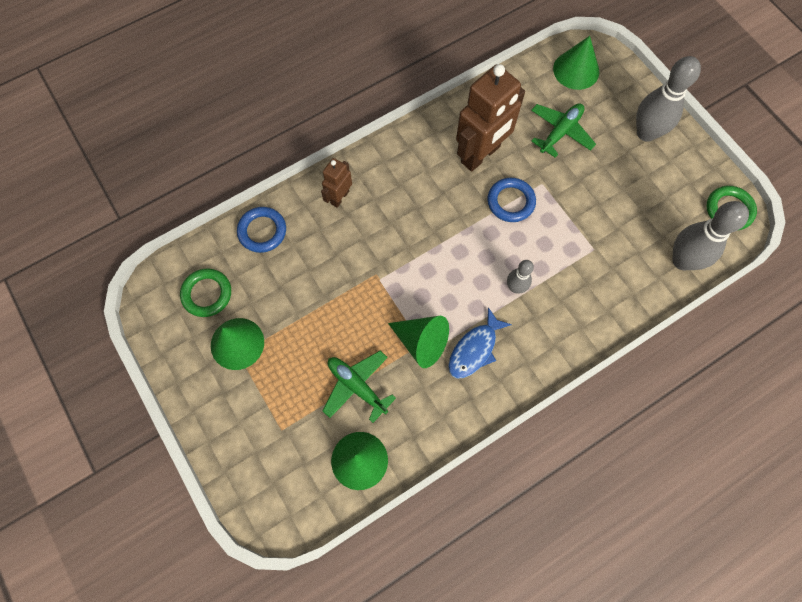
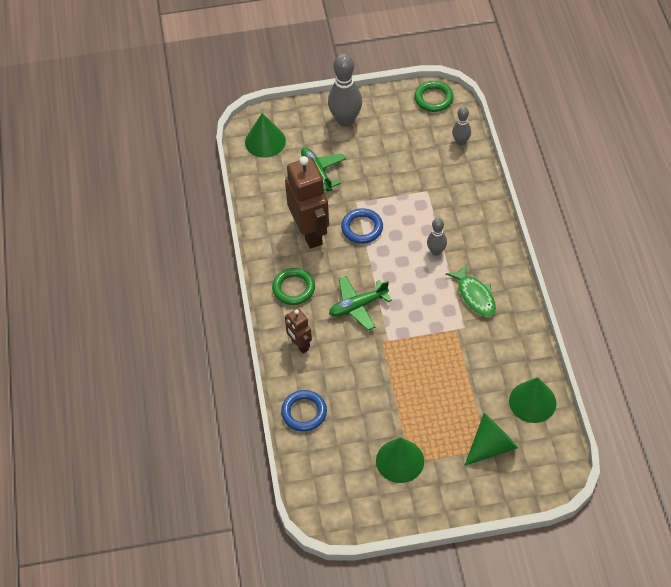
camera: 65 degrees left, 15 degrees down
green ring [180,268,231,317] -> green ring moved to [272,268,315,305]
green plane [323,351,396,423] -> green plane moved to [329,276,392,330]
green cone [388,316,449,368] -> green cone moved to [464,413,518,466]
blue fish [448,307,512,379] -> green fish [446,264,496,317]
grey bowling pin [673,201,749,270] -> grey bowling pin [452,107,471,146], size x0.55

